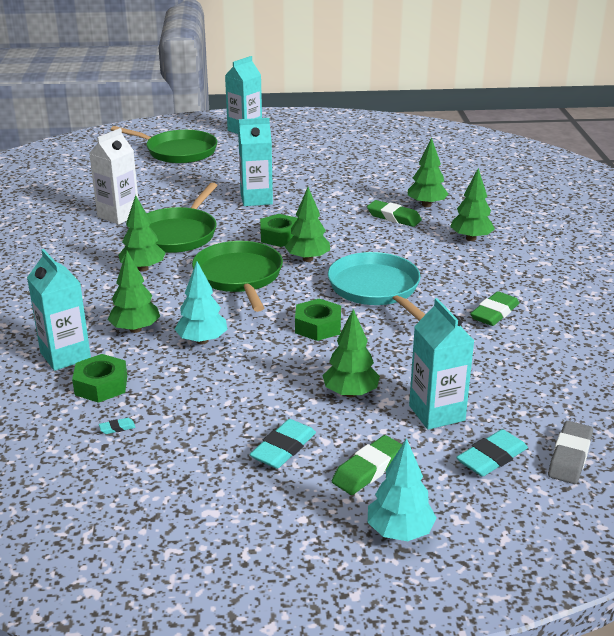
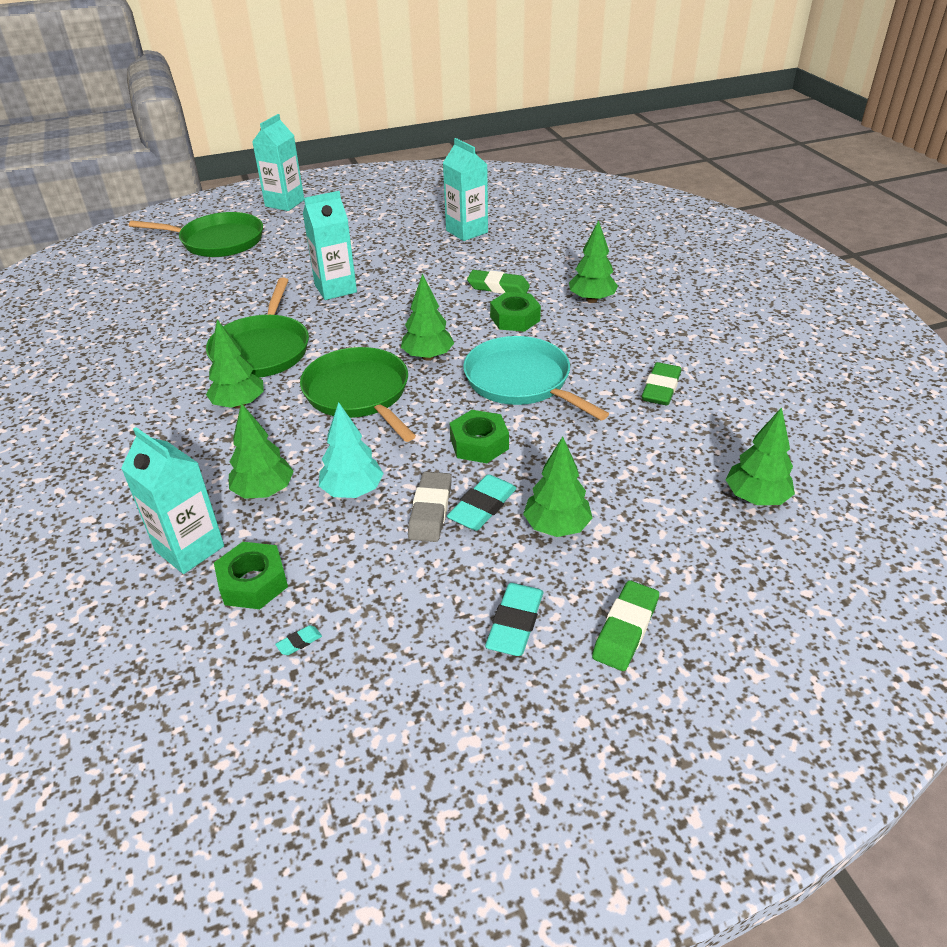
camera: 15 degrees left, 10 degrees up
white carton [89,128,138,225] -> none
green nut [260,214,298,247] -> green nut moved to [490,292,541,332]
turquoise tree [368,438,437,541] -> none
green tree [408,138,448,207] -> green tree moved to [725,407,795,505]
turquoise carton [409,298,474,430] -> turquoise carton moved to [443,138,488,241]
turquoise eraser [456,429,528,476] -> turquoise eraser moved to [447,474,517,531]
grey eraser [548,421,593,484] -> grey eraser moved to [408,472,452,542]

